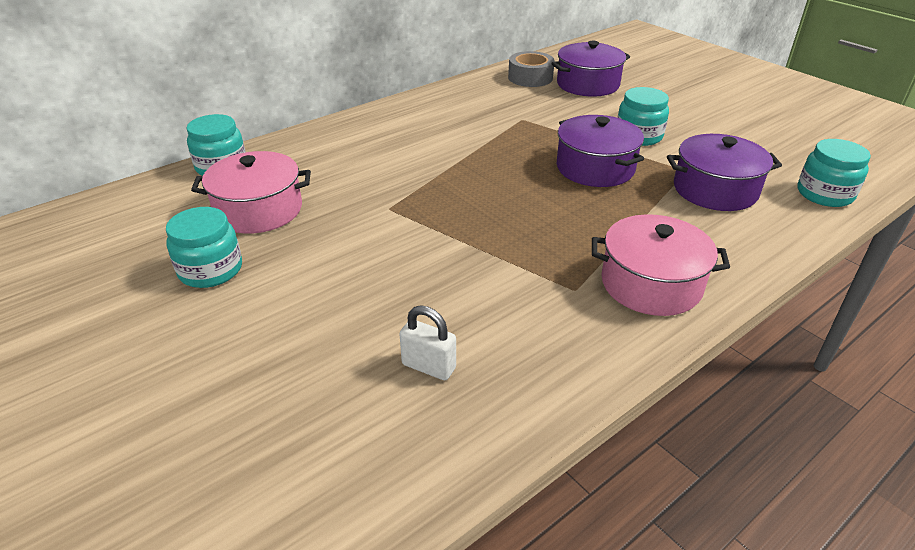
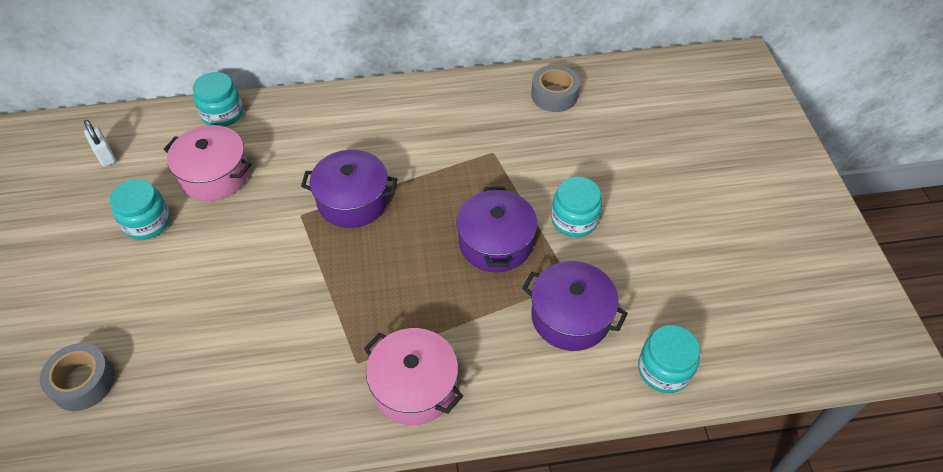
camera: 30 degrees right, 15 degrees up
white padlock [399,306,456,380] -> white padlock moved to [84,120,116,167]
purple pot [551,41,630,97] -> purple pot moved to [301,150,397,228]
none -> grey tape [40,343,115,411]

